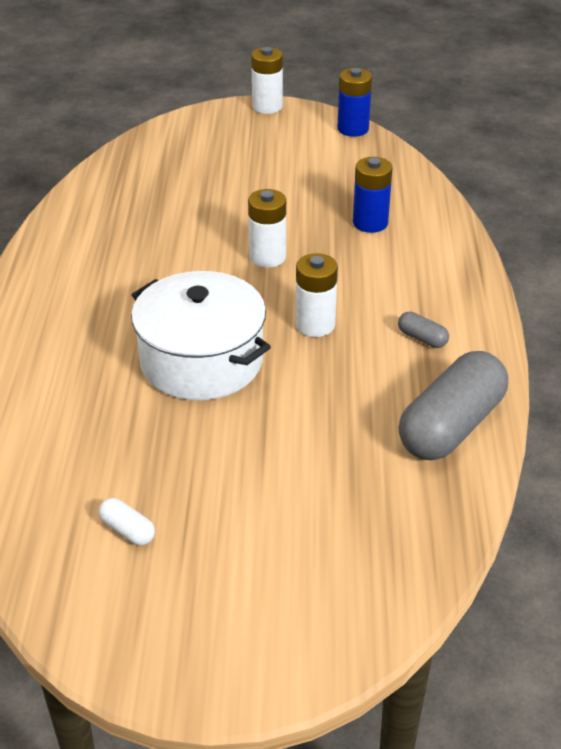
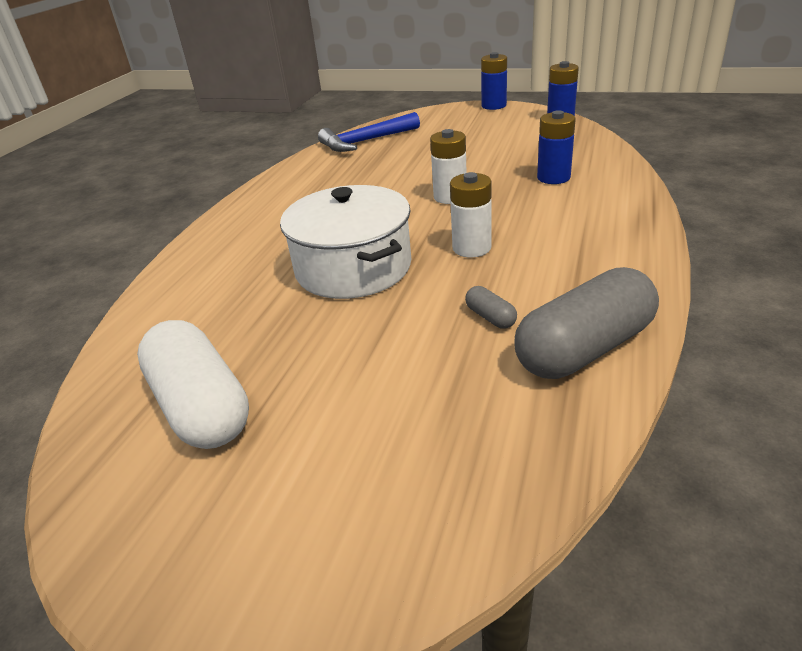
camera: 20 degrees right, 5 degrees down
white capsule [99,498,155,545] -> white capsule [137,320,249,449], size x2.41
white battery [251,47,283,114] -> blue battery [481,52,507,110]
grey capsule [398,312,449,348] -> grey capsule moved to [465,286,517,328]
none -> blue hammer [318,112,420,152]

